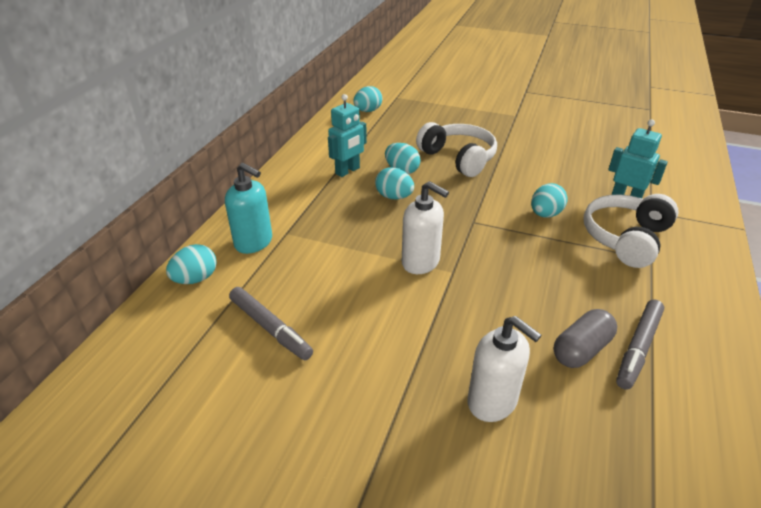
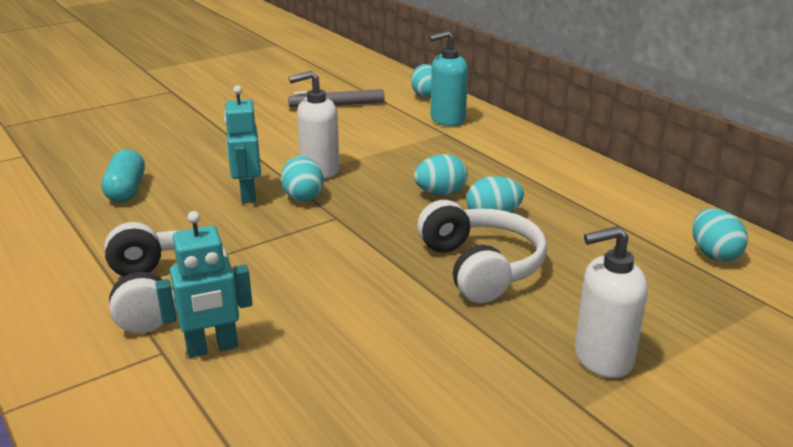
camera: 125 degrees right, 10 degrees down
turquoise robot [328,94,367,177] -> turquoise robot moved to [224,85,261,203]
white headphones [416,122,497,177] -> white headphones turned 105 degrees counterclockwise [417,200,547,303]
white soap dispenser [467,316,541,422] -> white soap dispenser moved to [575,226,648,378]
turquoise egg [531,183,568,218] -> turquoise egg moved to [281,156,324,202]
grey capsule [553,309,617,368] -> turquoise capsule [101,149,145,202]
grey marker [616,299,664,390] -> none

